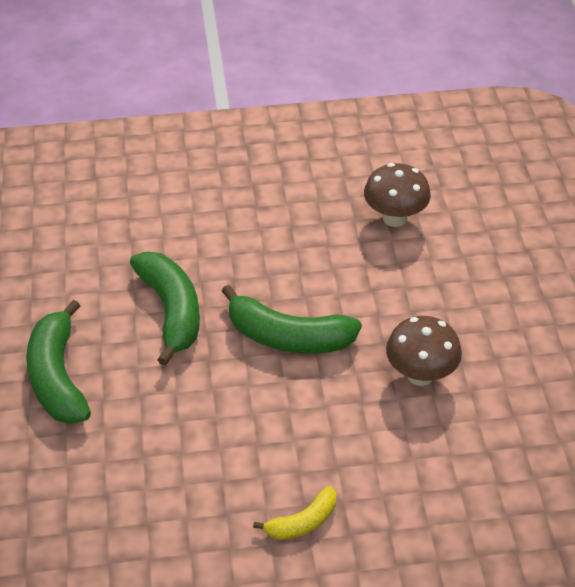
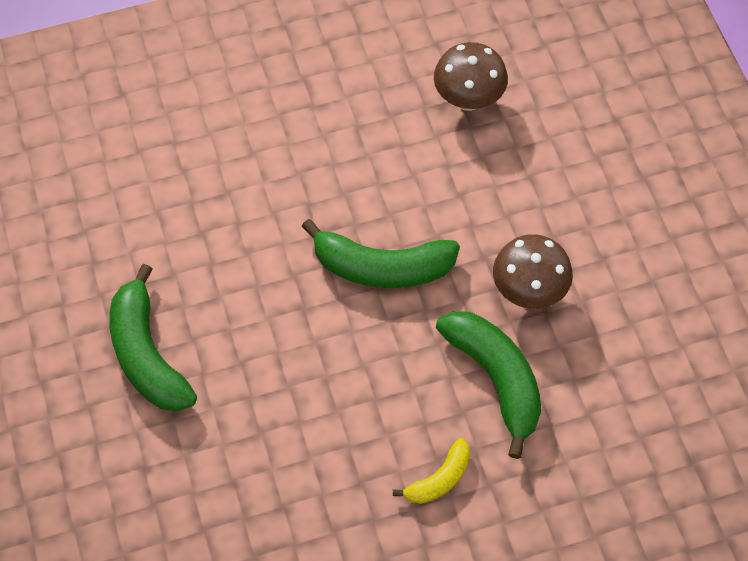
camera: 10 degrees left, 15 degrees up
green banana [130,252,200,366] -> green banana moved to [436,311,541,459]

